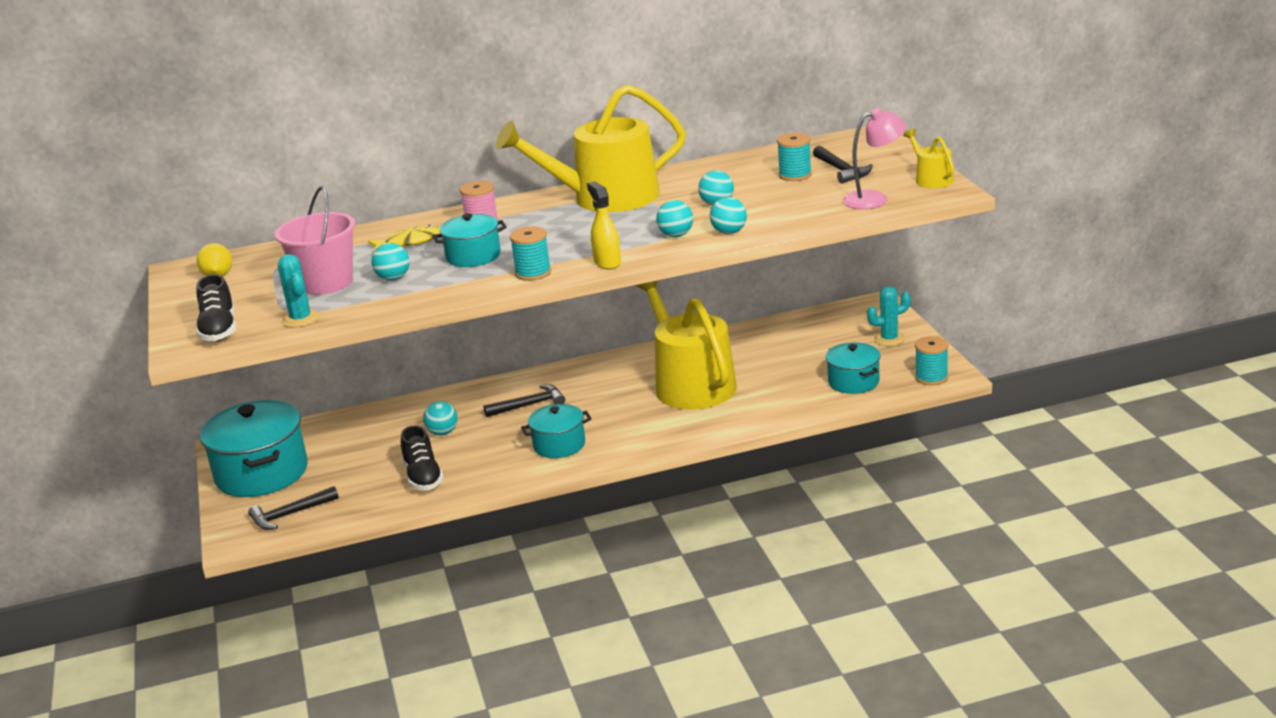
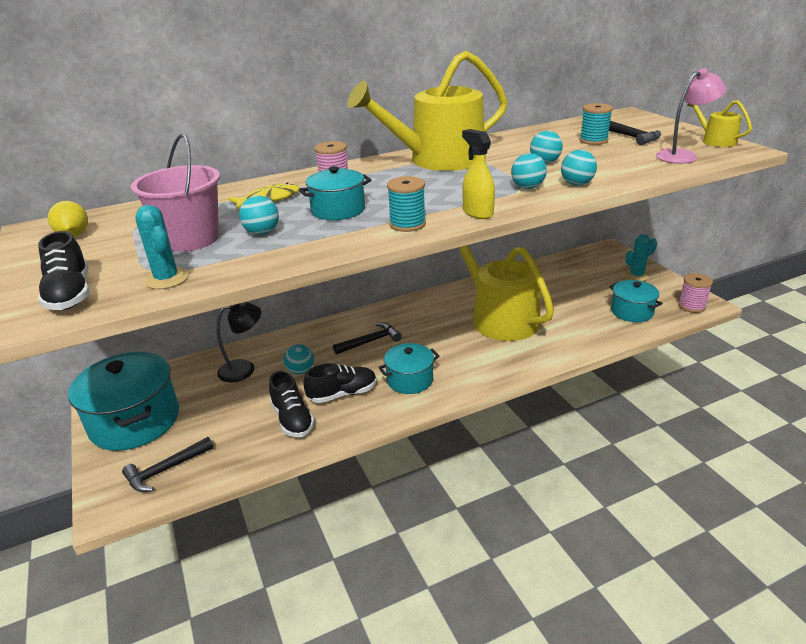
camera: 10 degrees left, 5 degrees up
turquoise spool [915,336,949,385] -> pink spool [678,273,713,313]
none -> black lamp [217,302,261,383]
none -> black shoe [304,363,377,403]

